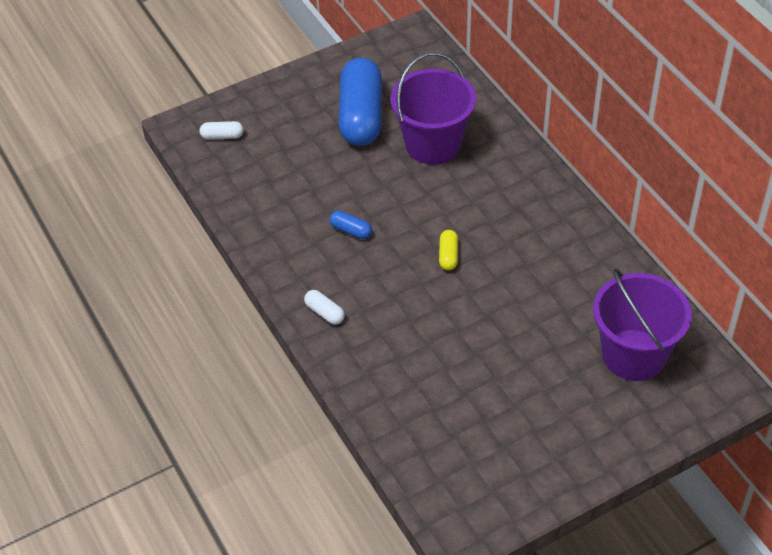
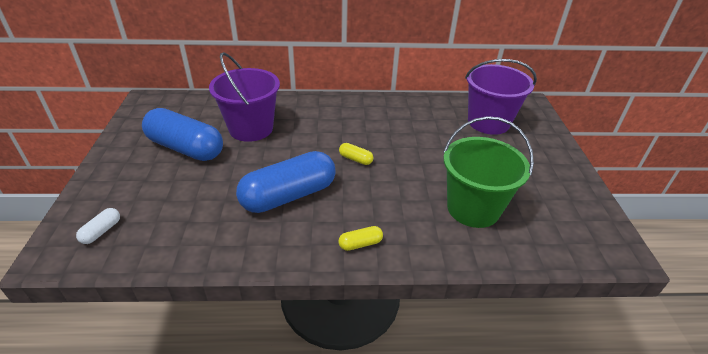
camera: 65 degrees left, 10 degrees down
white capsule [304,290,345,325] -> yellow capsule [338,226,383,251]
blue capsule [329,211,372,239] -> blue capsule [236,151,336,213], size x2.46
none -> green bucket [443,116,534,228]

